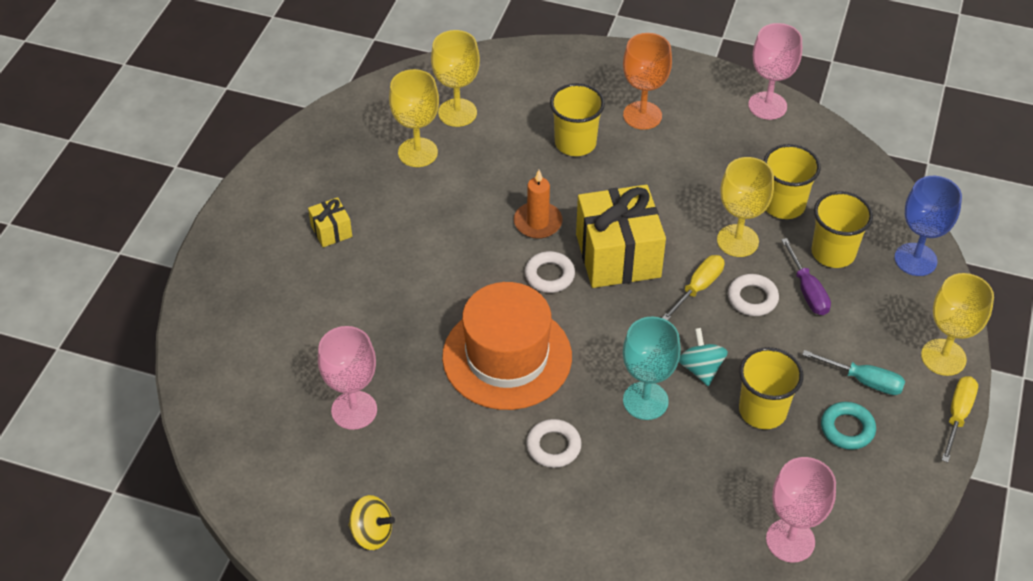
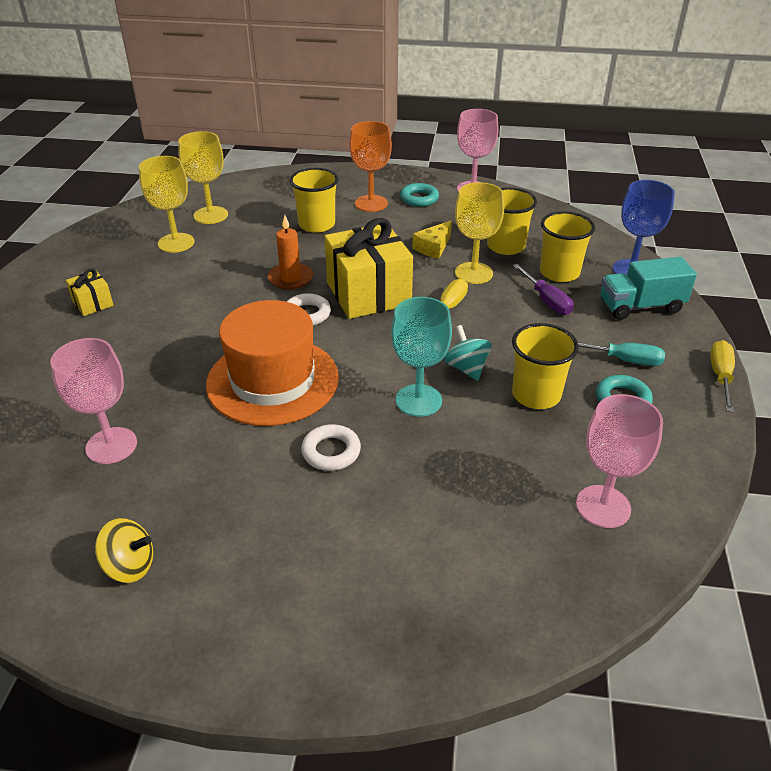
camera: 10 degrees left, 10 degrees down
white ring [728,274,779,316] -> none
yellow goblet [921,273,994,376] -> none
none -> turquoise ring [400,183,439,207]
none -> yellow cheese [413,220,452,259]
none -> turquoise truck [601,257,697,320]

